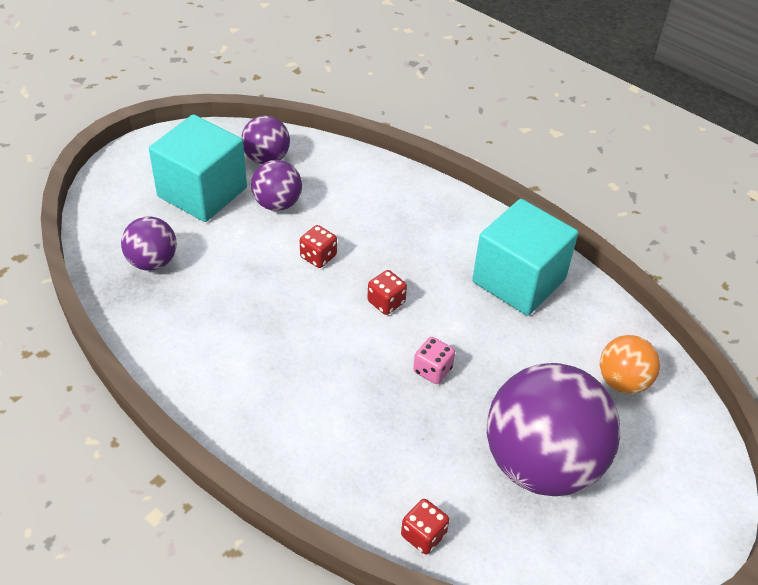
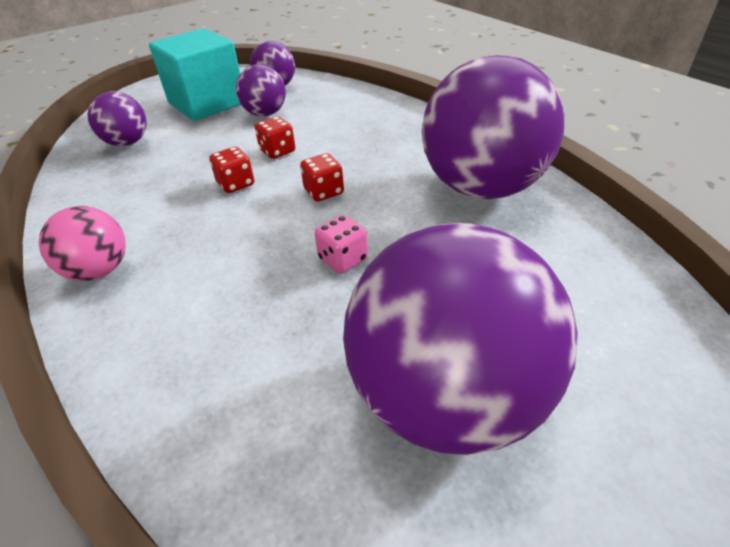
camera: 20 degrees right, 5 degrees down
red dice [401,499,449,554] -> red dice moved to [209,147,254,193]
turquoise cube [472,199,578,316] -> purple ball [422,55,564,199]
orange ball [600,335,660,394] -> none
none -> pink ball [39,206,126,281]

